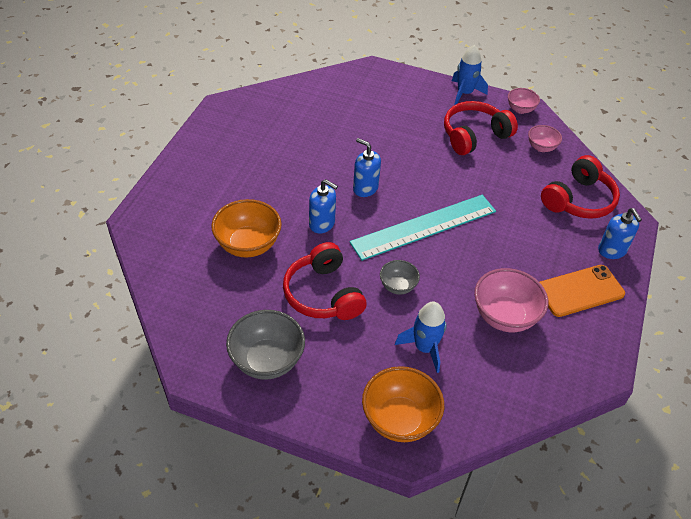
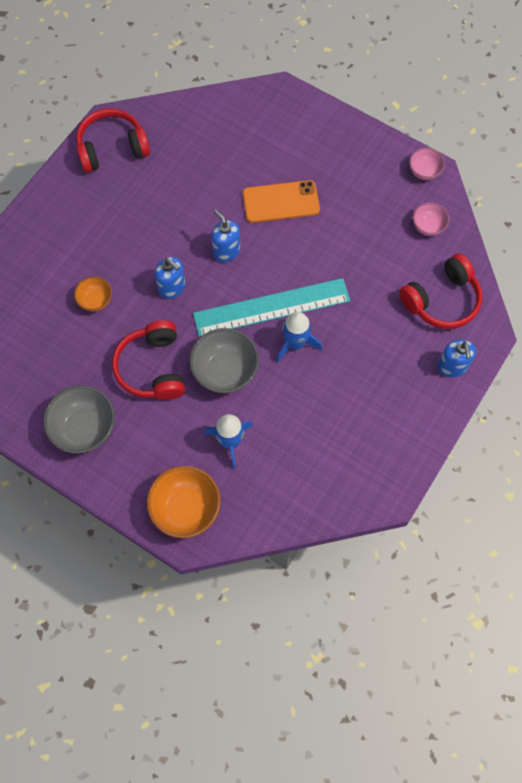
camera: 15 degrees right, 20 degrees up
orange bowl [211,199,281,257] -> orange bowl [74,277,112,312], size x0.56
grey bowl [380,260,420,295] -> grey bowl [189,328,259,393], size x1.77
red headphones [444,101,518,155] -> red headphones moved to [76,108,150,173]
blue rocket [452,45,488,105] -> blue rocket moved to [276,312,322,362]
pink bowl [474,268,548,332] -> none
orange phone [540,265,625,317] -> orange phone moved to [243,180,320,223]

